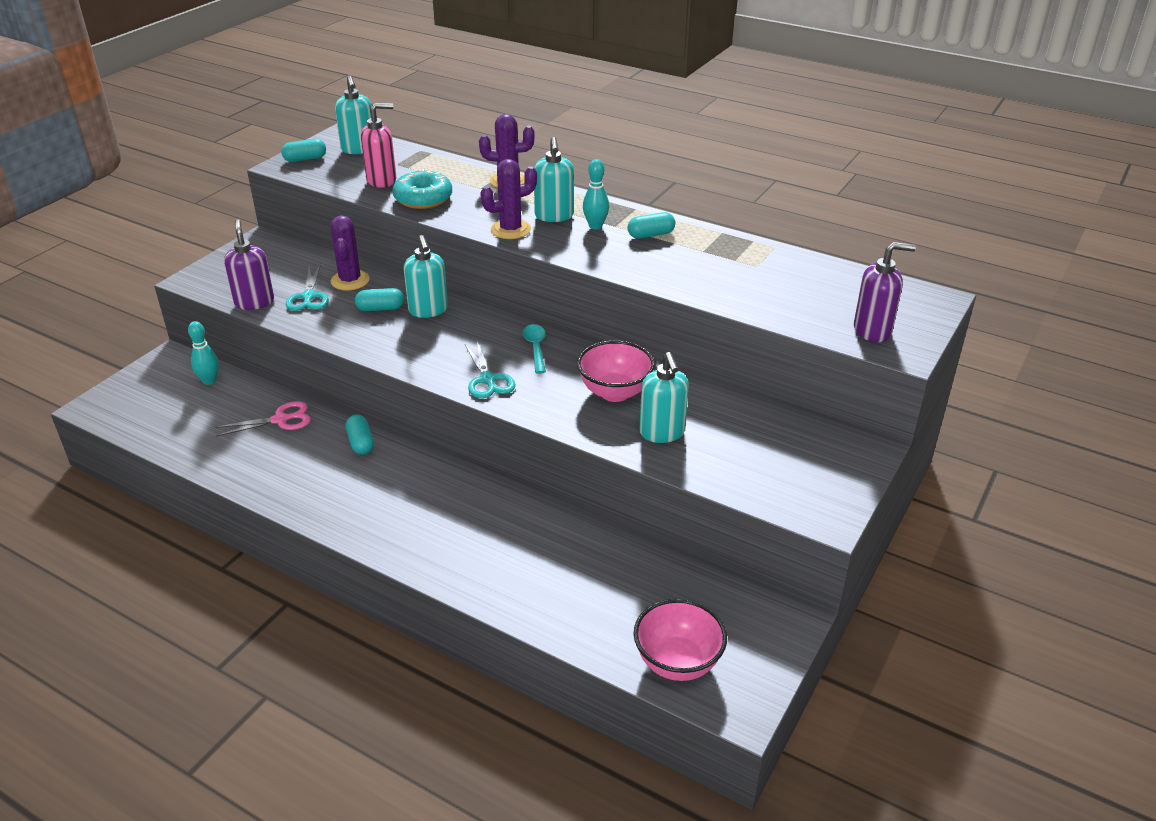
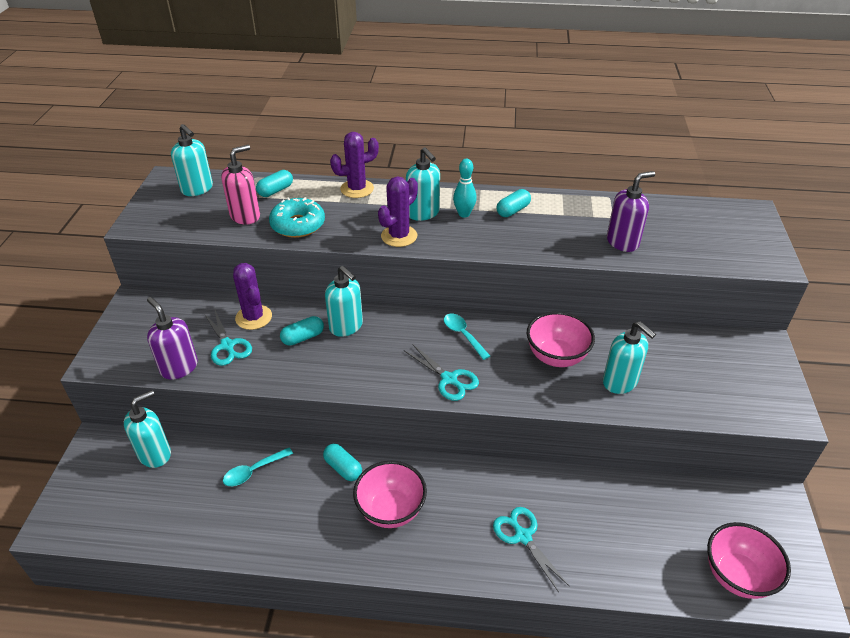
camera: 25 degrees left, 5 degrees up
turquoise bowling pin [188,321,219,385] -> turquoise soap dispenser [124,390,171,468]
pink scissors [215,401,311,437] -> turquoise spoon [223,448,293,486]
turquoise capsule [281,139,326,162] -> turquoise capsule moved to [256,170,293,197]
purple soap dispenser [854,242,916,342] -> purple soap dispenser moved to [607,171,655,252]
none -> pink bowl [353,461,427,528]
none -> turquoise scissors [493,507,570,592]

